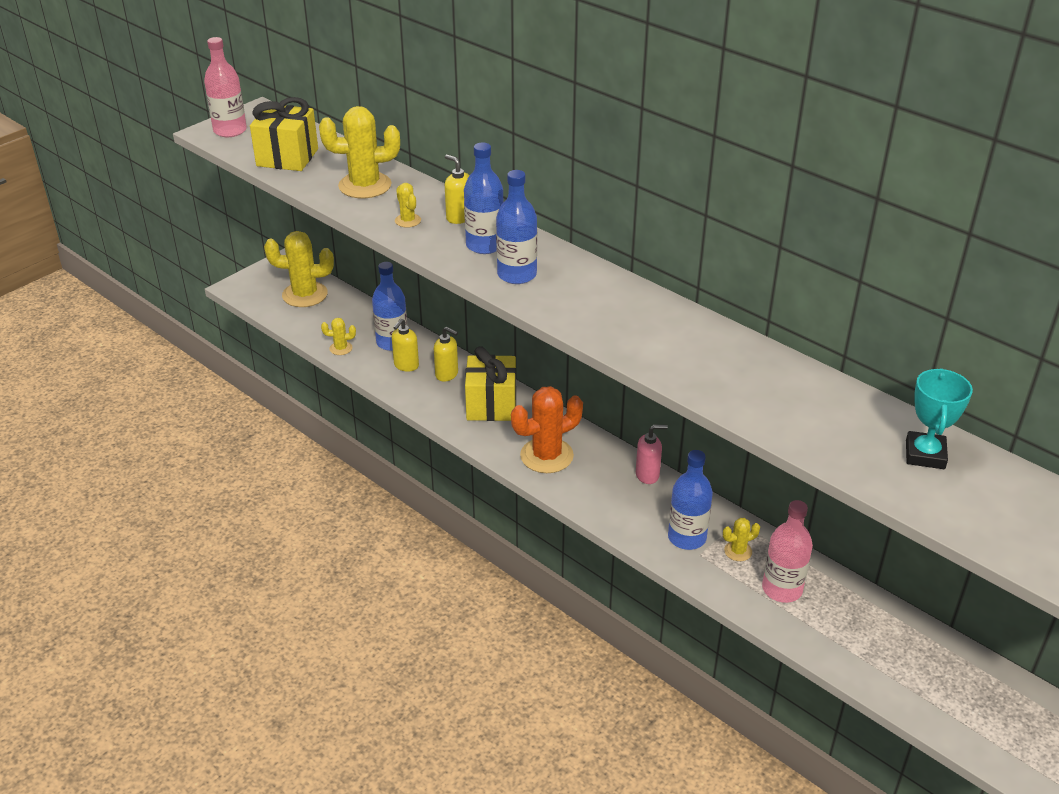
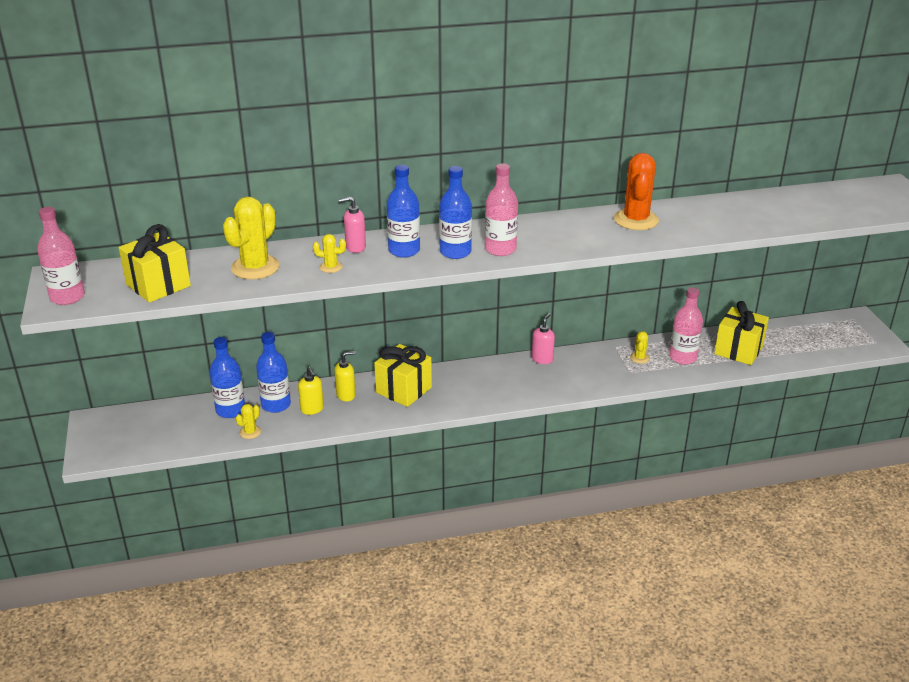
camera: 55 degrees left, 5 degrees down
yellow cactus [264,231,334,307] -> none
yellow soap dispenser [445,154,470,224] -> pink soap dispenser [339,196,366,253]
orange cactus [511,386,583,473] -> orange cactus moved to [614,153,659,230]
blue bottle [668,450,713,550] -> blue bottle moved to [209,337,245,418]
turquoise trophy [906,368,973,469] -> none
none -> pink bottle [485,164,518,256]
none -> yellow gift [714,301,769,365]

